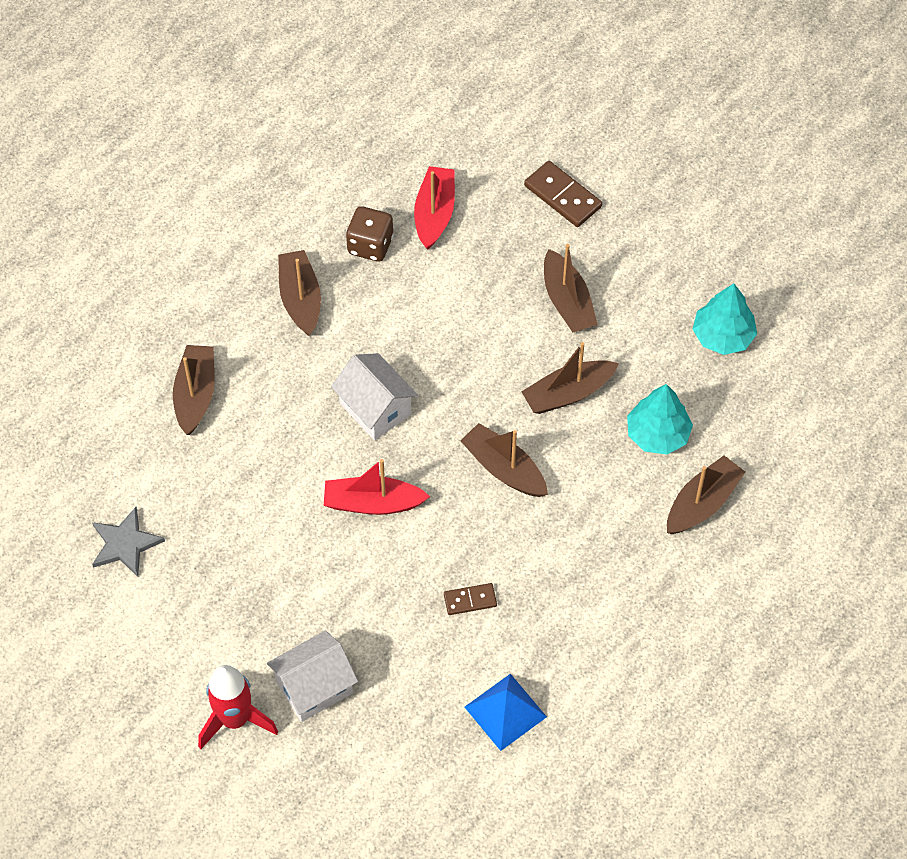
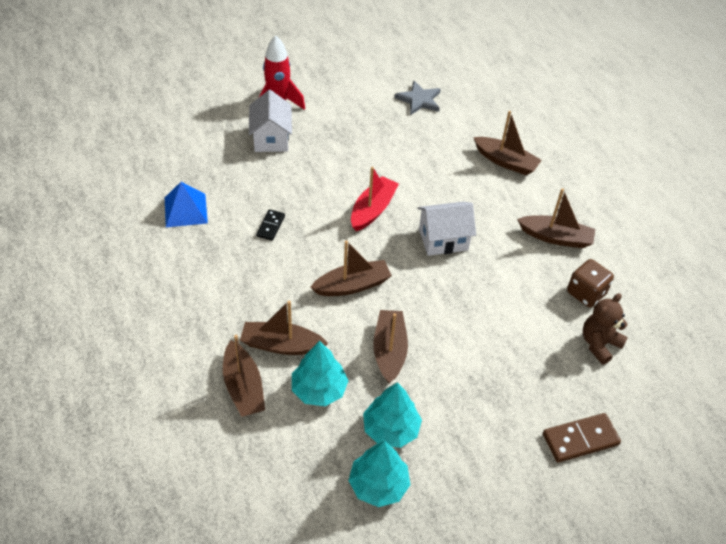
camera: 115 degrees right, 10 degrees down
red boat [414,166,455,250] -> brown teddy bear [583,293,628,365]
brown domino [444,583,497,615] -> black domino [256,209,285,241]
brown boat [544,244,598,332] -> brown boat moved to [240,301,328,355]
none -> turquoise tree [363,382,422,448]

